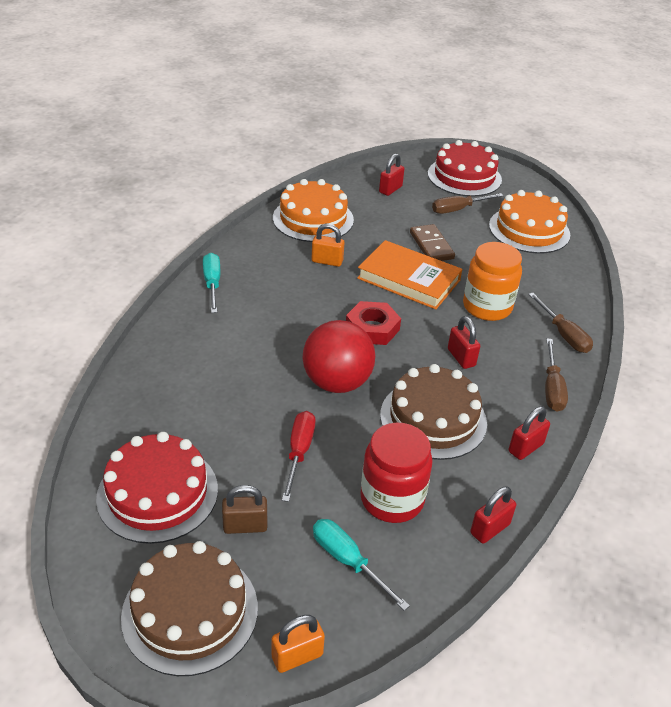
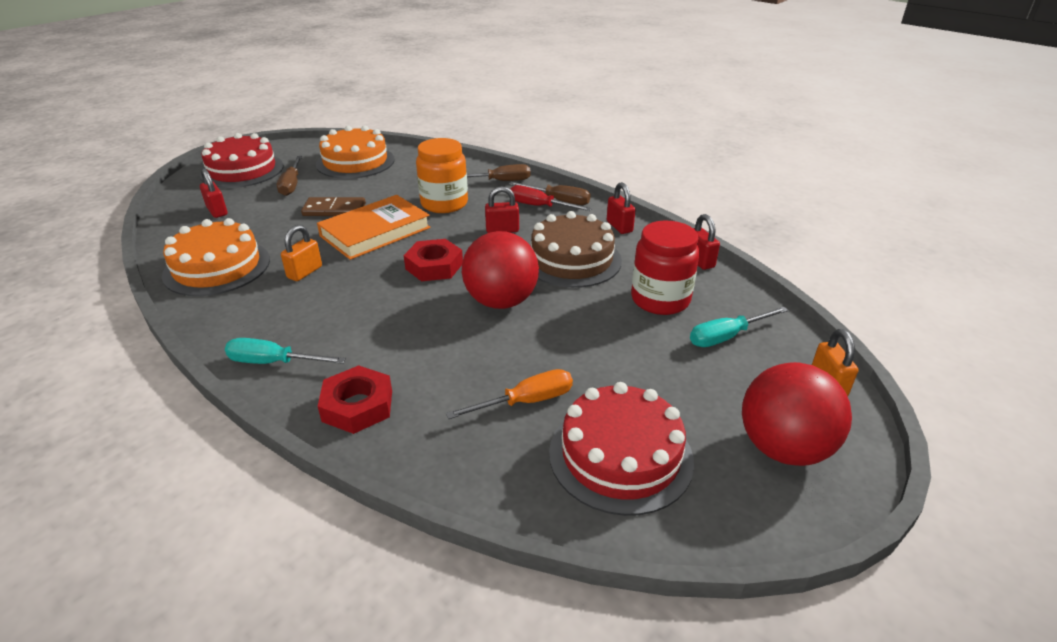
camera: 70 degrees left, 5 degrees down
brown cake [121,541,258,676] -> red ball [742,362,852,466]
brown padlock [222,485,267,534] -> none
red screwdriver [282,411,316,502] -> red screwdriver moved to [511,185,592,211]
none -> red nut [318,365,392,434]
none -> orange screwdriver [446,369,573,419]

